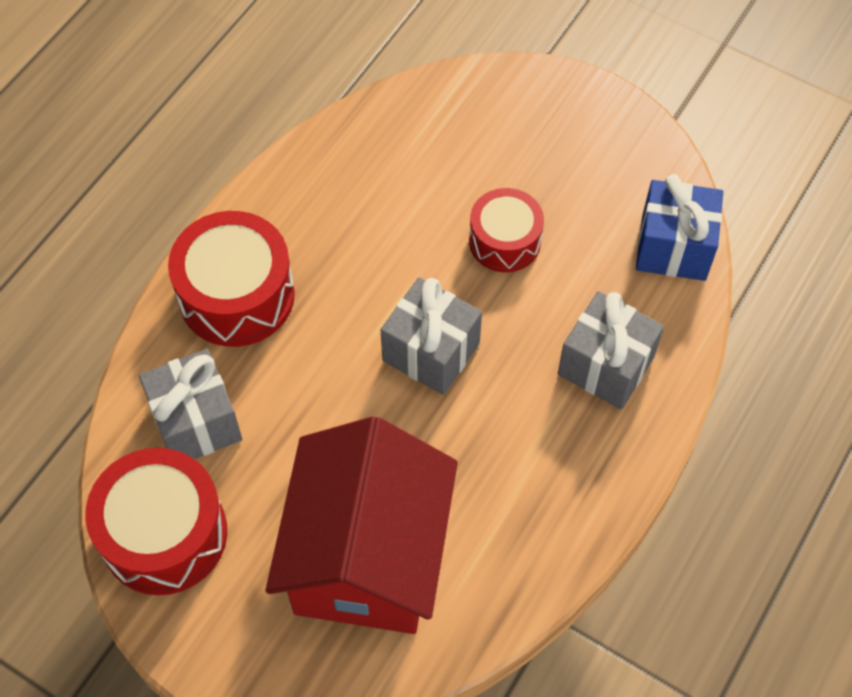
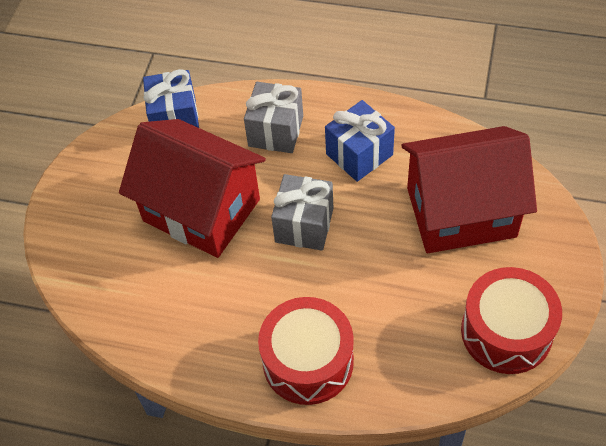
camera: 105 degrees left, 5 degrees down
grey gift [139,349,242,459] -> none
red drum [469,188,544,272] -> red house [119,119,266,258]
none -> blue gift [325,100,395,182]

